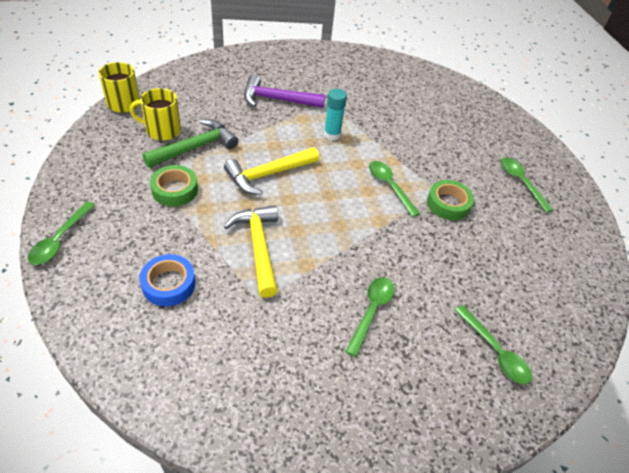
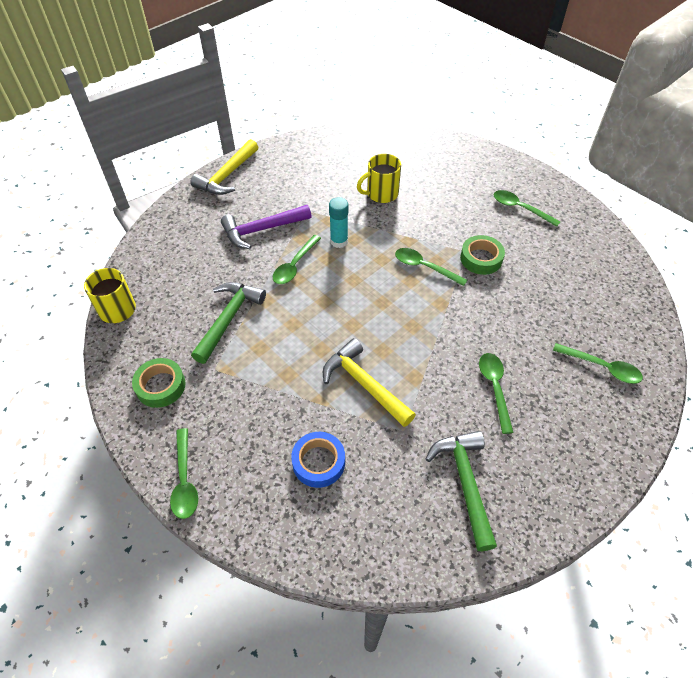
camera: 25 degrees left, 5 degrees up
yellow mug [130,88,181,141] -> yellow mug moved to [357,154,401,203]
green tape [150,165,198,207] -> green tape moved to [132,358,185,408]
yellow hammer [224,147,319,195] -> yellow hammer moved to [190,139,258,195]
none -> green spoon [273,235,321,284]
none -> green hammer [425,431,497,551]

